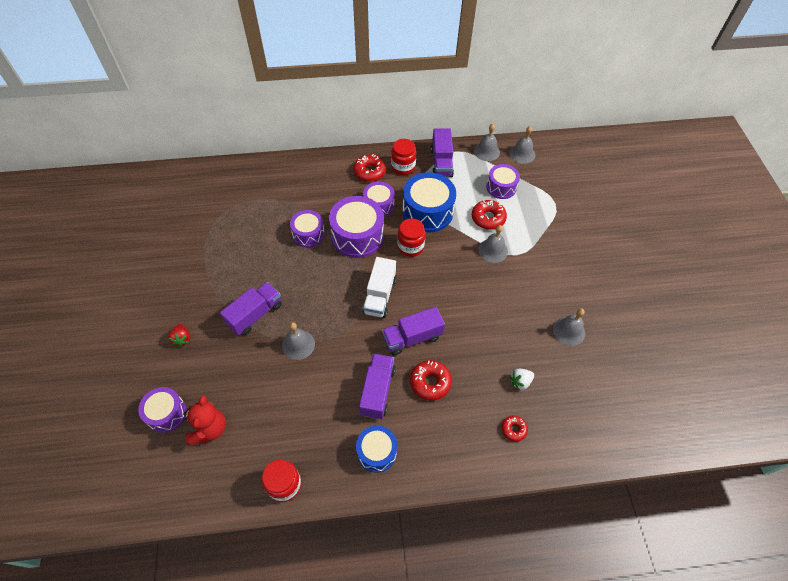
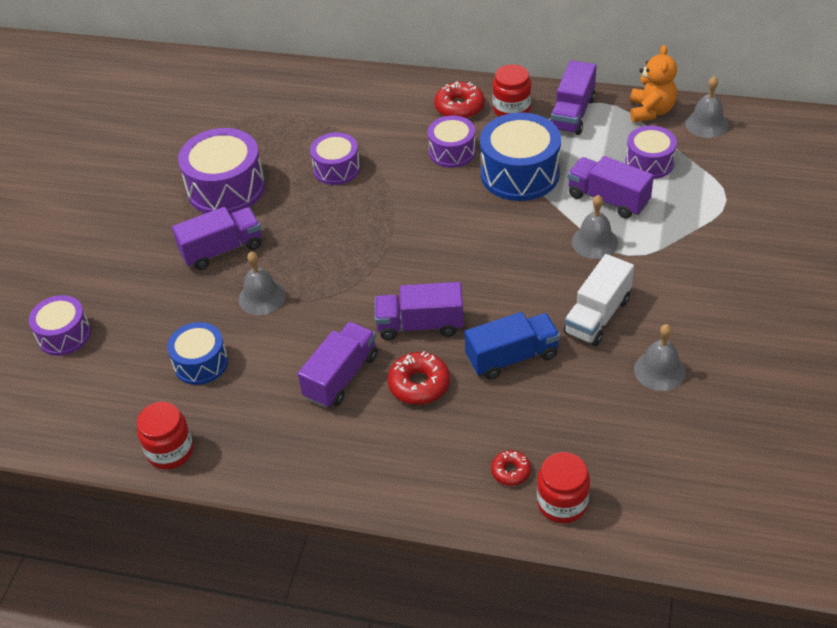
camera: 25 degrees right, 10 degrees down
red strawberry [168,324,190,347] -> none
red teddy bear [183,395,226,445] -> none
purple drum [329,196,384,258] -> purple drum moved to [178,128,265,215]
blue drum [356,425,397,473] -> blue drum moved to [167,322,228,385]
white truck [362,257,396,318] -> white truck moved to [563,254,634,346]
red jar [397,218,426,257] -> red jar moved to [537,452,590,523]
red donut [472,200,507,230] -> purple truck [568,156,654,218]
grey bell [474,124,500,161] -> orange teddy bear [630,45,677,122]
white strawberry [510,369,534,391] -> none
none -> blue truck [465,312,560,380]

